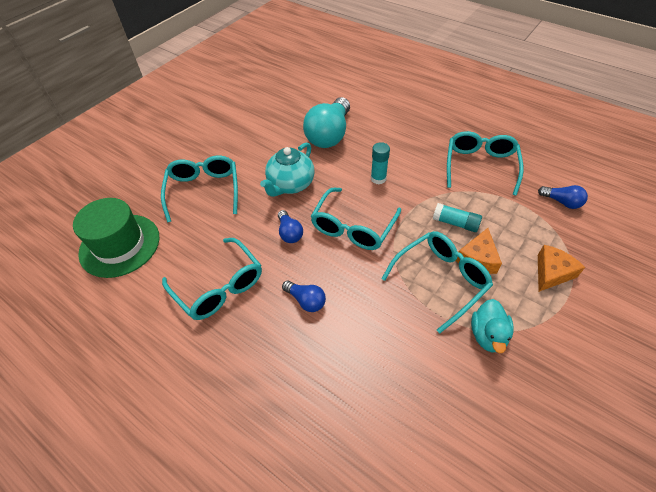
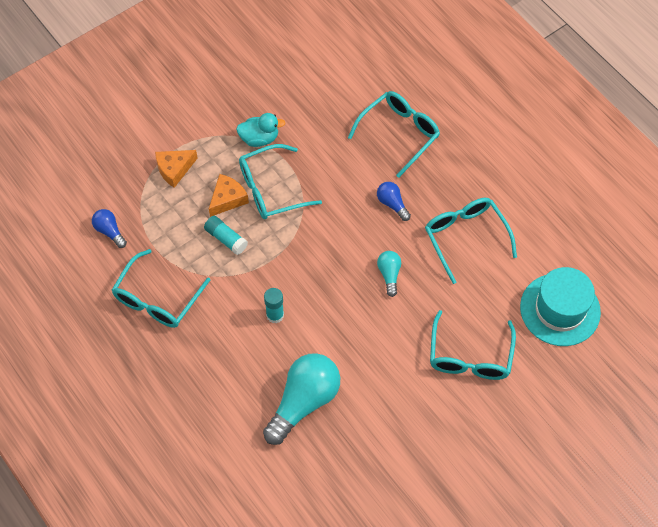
camera: 165 degrees left, 10 degrees up
green hat [73,198,159,278] -> turquoise hat [520,267,601,346]
turquoise teapot [260,142,314,197] -> none
blue light bulb [278,210,303,243] -> turquoise light bulb [377,251,401,297]
turquoise glasses [311,188,401,250] -> turquoise glasses moved to [348,91,440,178]
turquoise duck [471,299,514,353] -> turquoise duck turned 60 degrees clockwise [236,113,285,147]

